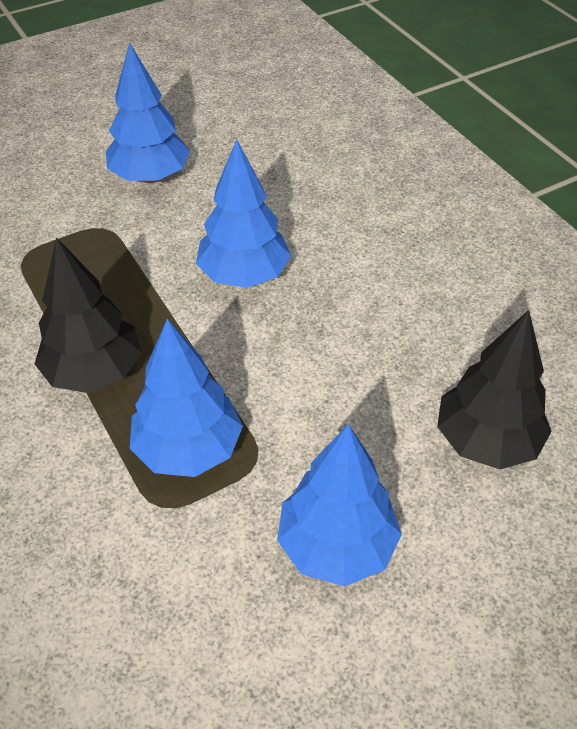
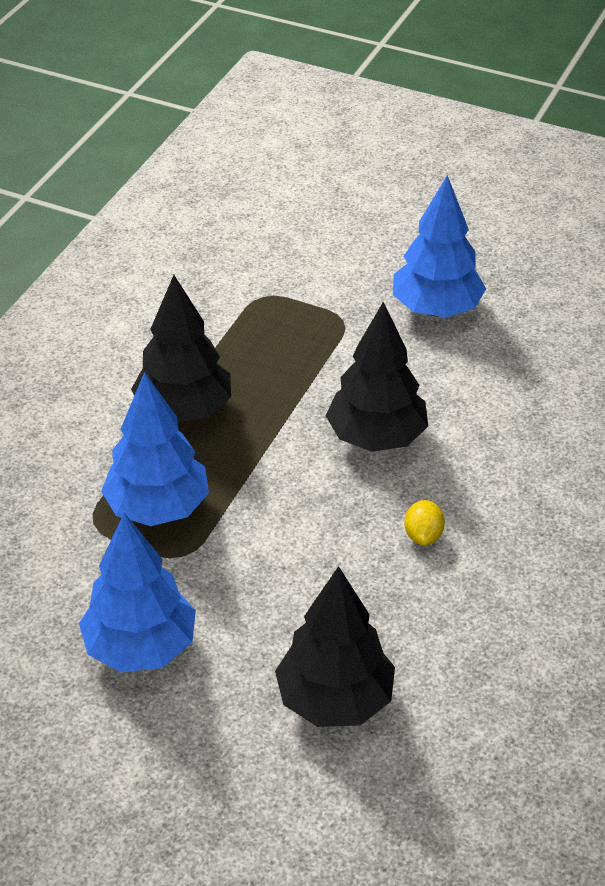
camera: 55 degrees right, 5 degrees down
blue tree [196,139,291,288] -> black tree [326,302,428,452]
none -> yellow lemon [404,500,445,545]

